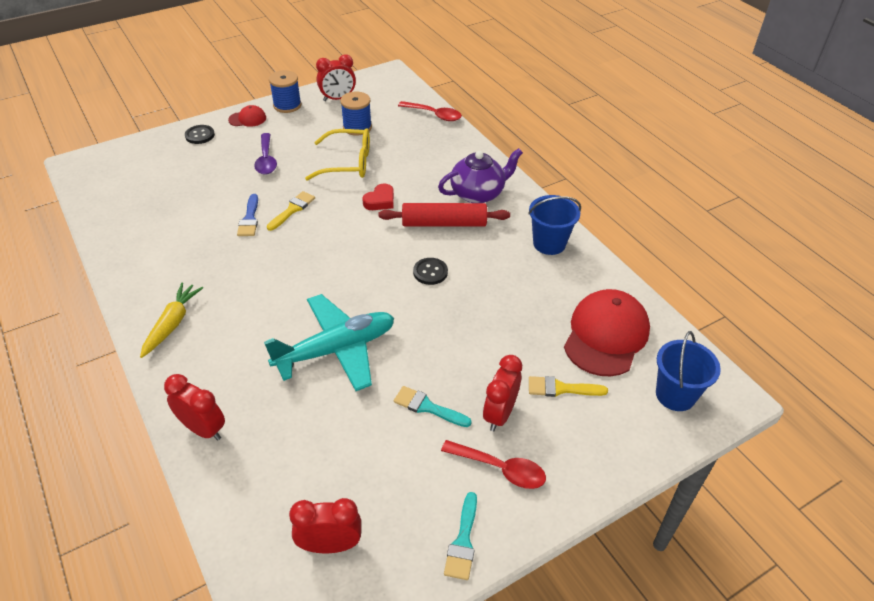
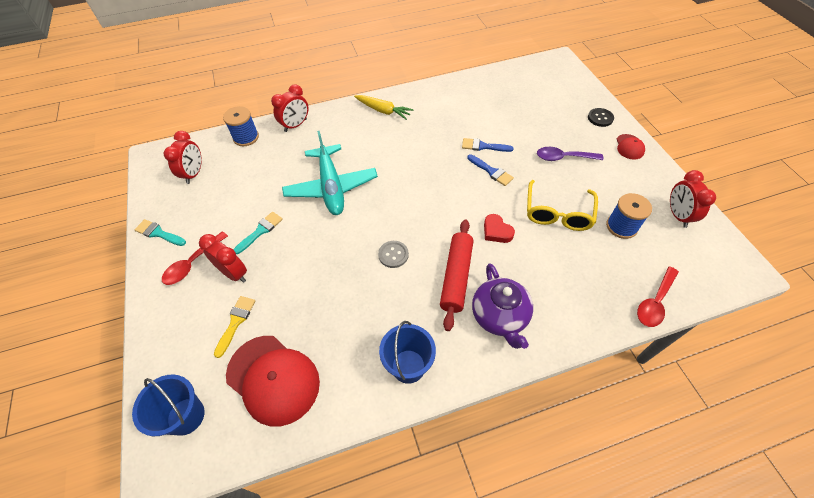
camera: 105 degrees right, 10 degrees up
yellow brush [267,191,315,231] -> blue brush [467,154,514,186]
blue spool [269,70,302,113] -> blue spool moved to [223,106,259,146]
black button [413,258,448,285] -> grey button [378,241,409,268]

